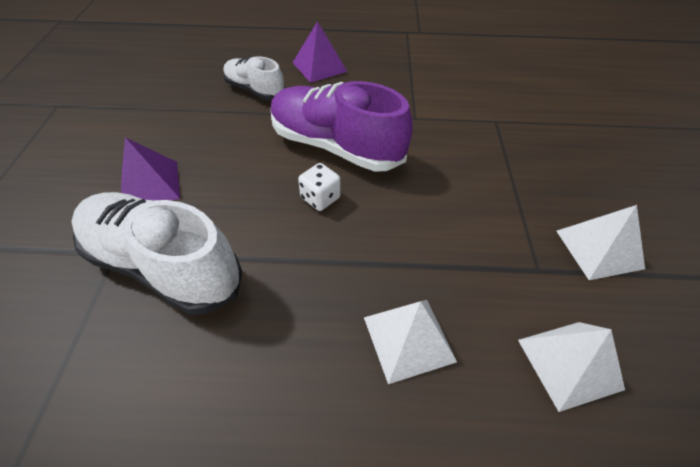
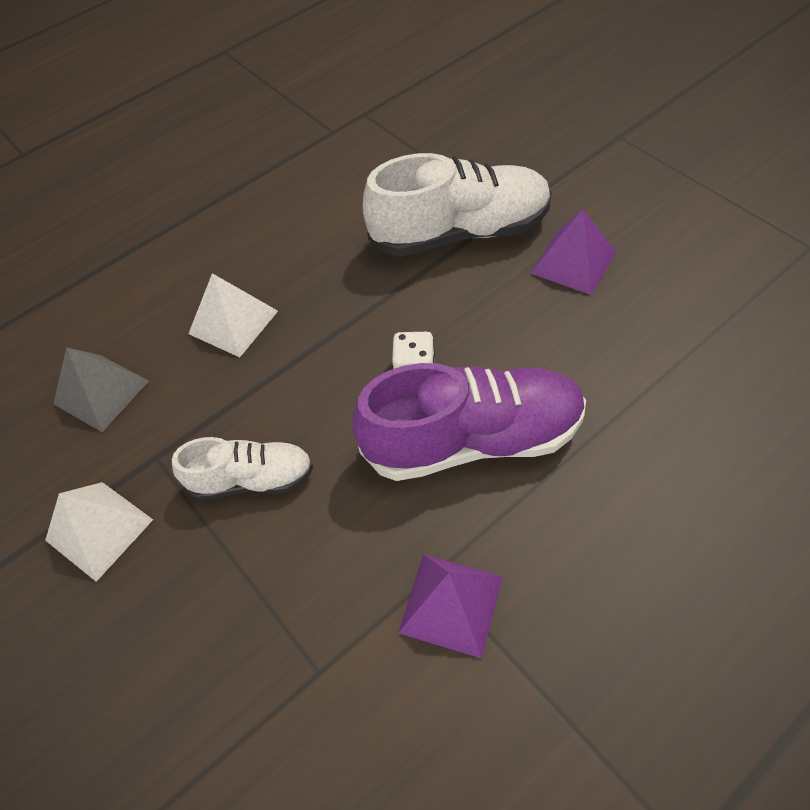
camera: 145 degrees right, 5 degrees up
white shoe [223,56,285,100] -> white shoe moved to [172,437,313,500]
purple pyramid [292,21,348,83] -> purple pyramid moved to [398,554,503,659]
white pyramid [518,322,625,412] -> grey pyramid [53,347,149,432]

